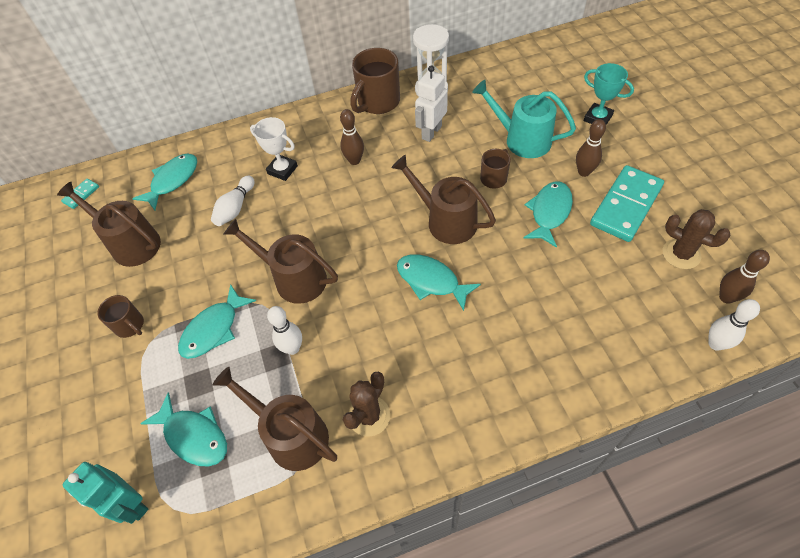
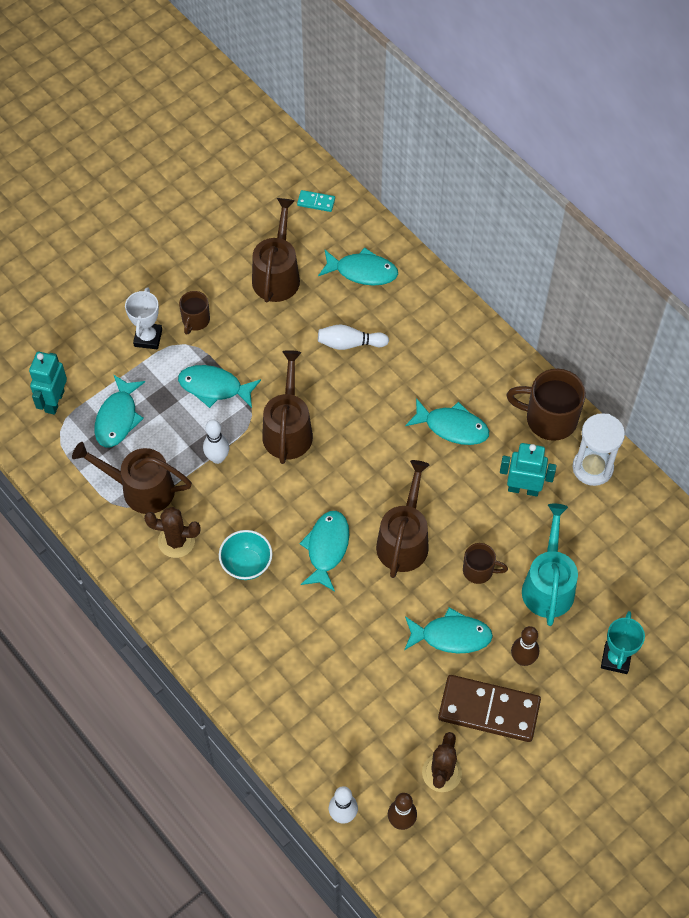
camera: 65 degrees right, 5 degrees up
brown watering can [213,367,337,471] -> brown watering can turned 90 degrees counterclockwise [72,442,192,514]
white trophy [250,117,298,181] -> white trophy moved to [125,287,162,349]
brown bowling pin [340,109,364,165] -> turquoise fish [405,398,489,445]
white robot [415,65,448,142] -> turquoise robot [500,443,556,496]
turquoise domino [590,165,664,242] -> brown domino [438,675,541,742]
none -> turquoise bowl [219,530,272,580]

